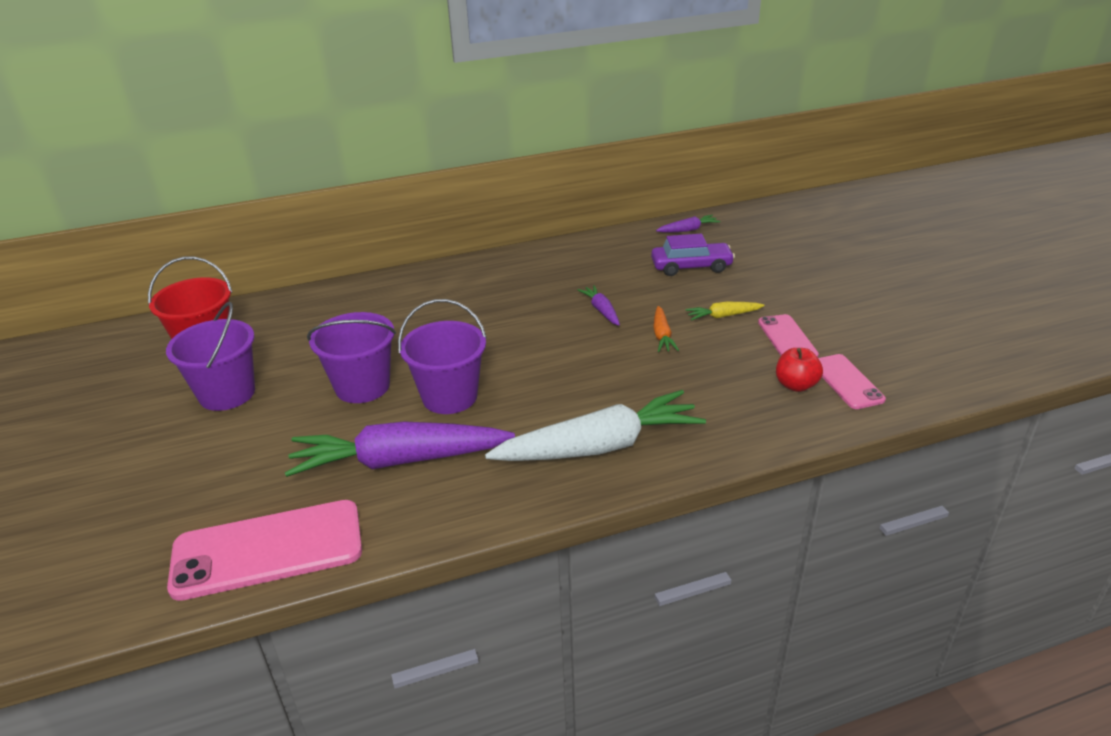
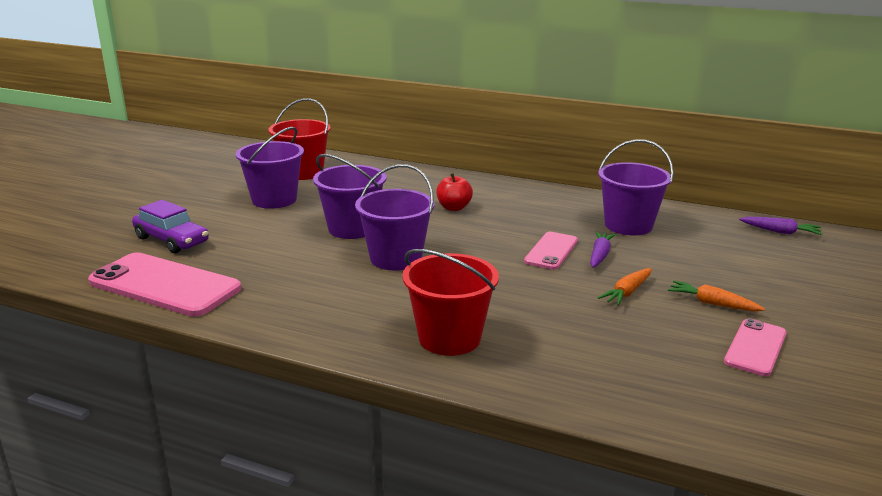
camera: 40 degrees right, 10 degrees down
purple carrot [285,421,515,477] -> none
white carrot [485,390,706,461] -> red bucket [402,249,499,356]
purple car [651,234,735,276] -> purple car moved to [132,200,209,253]
yellow carrot [685,302,765,320] -> orange carrot [668,281,765,312]
red apple [776,348,823,392] -> red apple moved to [436,173,473,211]
pink phone [818,354,886,409] -> pink phone moved to [524,232,578,270]
none -> purple bucket [598,139,674,235]

